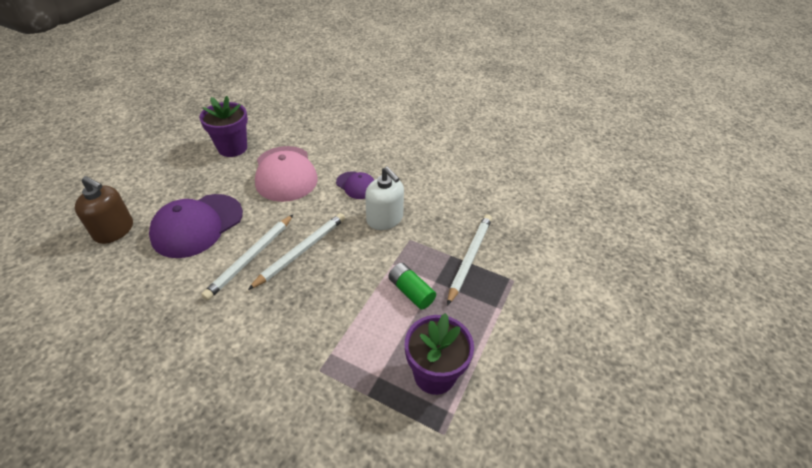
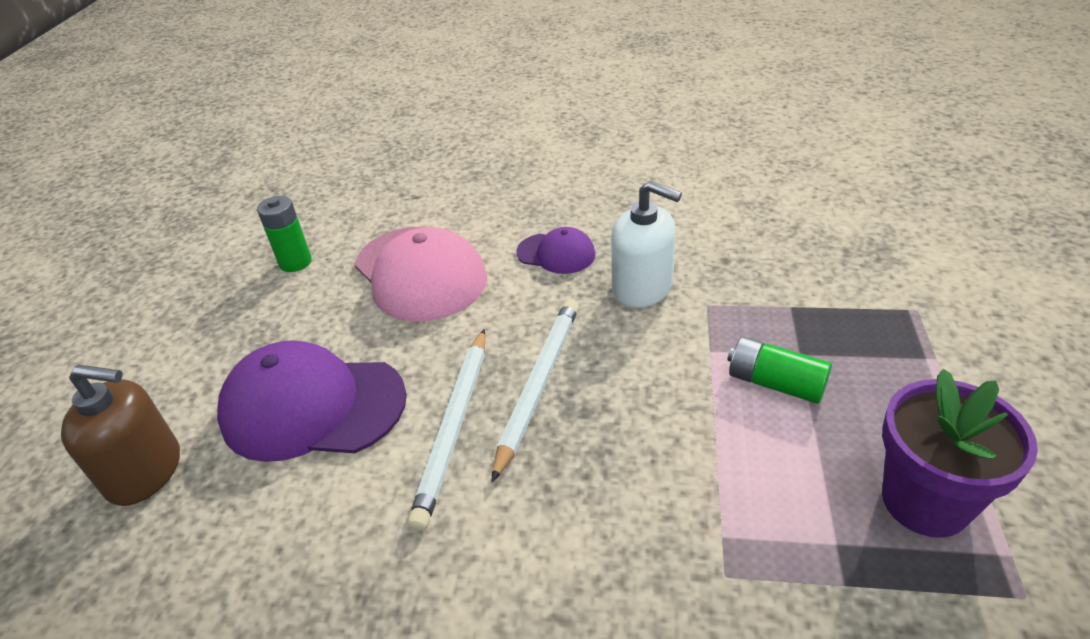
camera: 15 degrees left, 5 degrees down
purple cap [149,194,243,258] -> purple cap turned 75 degrees clockwise [217,340,407,462]
purple flower pot [199,96,248,157] -> green battery [257,196,312,272]
white pencil [447,214,492,306] -> none

